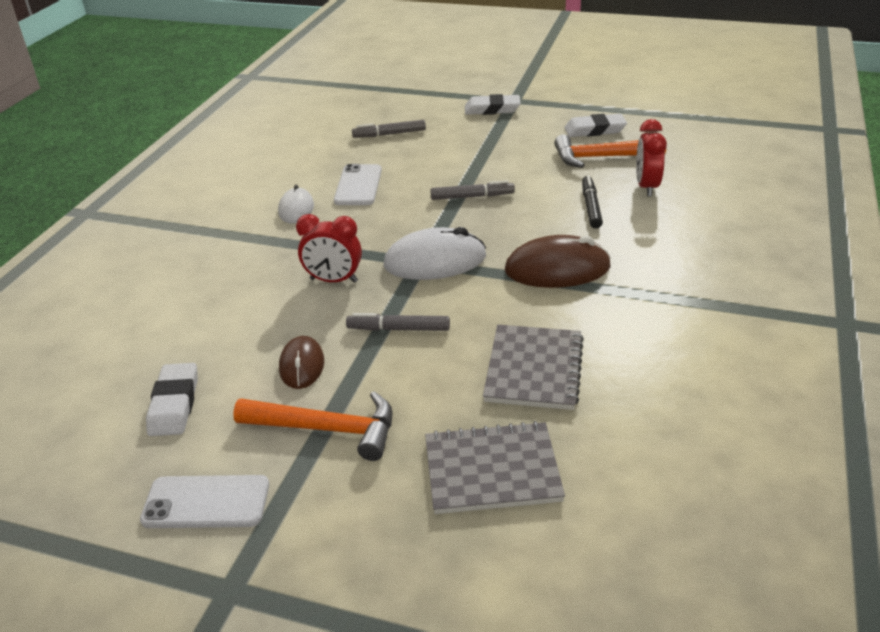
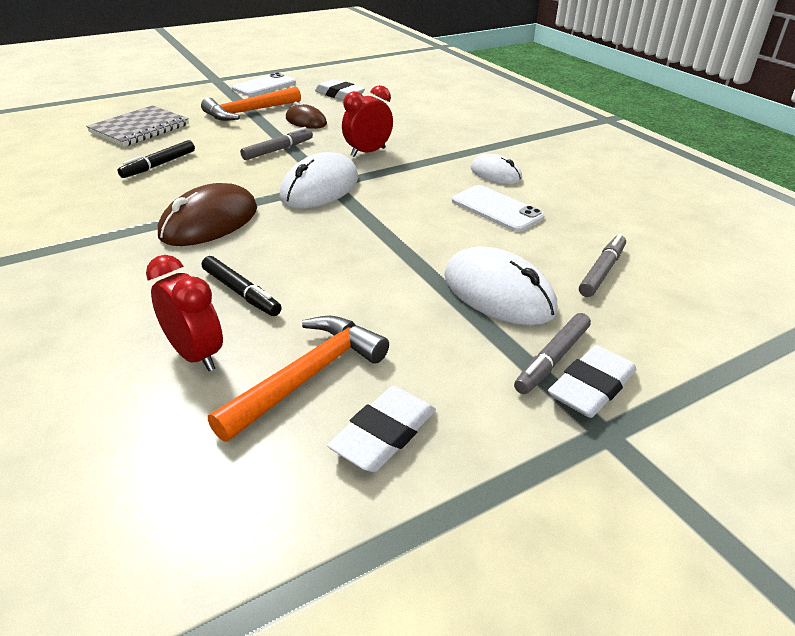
camera: 130 degrees right, 0 degrees up
grey marker [430,180,515,200] -> grey marker moved to [514,313,591,394]
grey notebook [483,325,584,410] -> black marker [118,140,195,178]
none -> white mouse [444,246,557,325]

